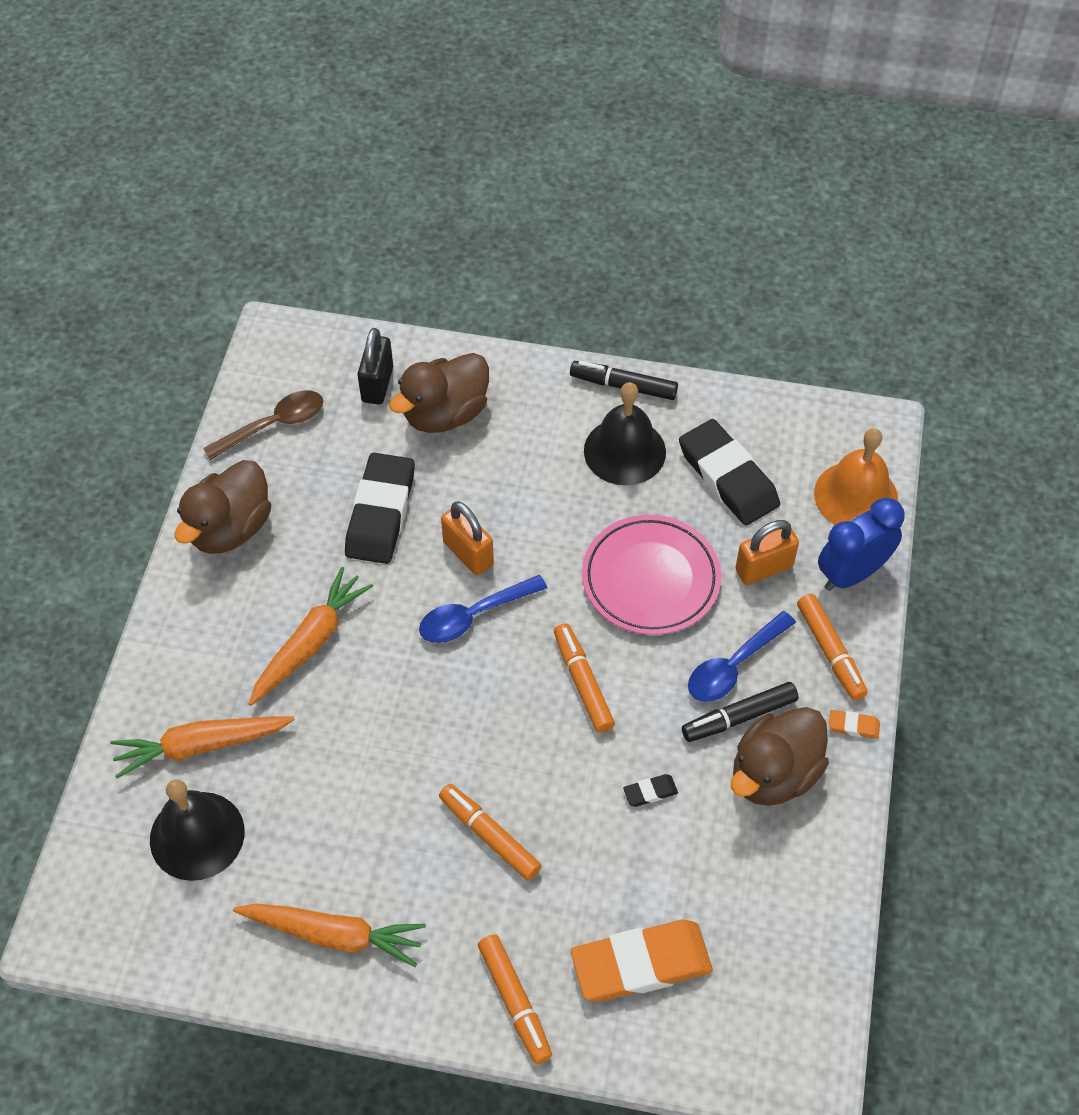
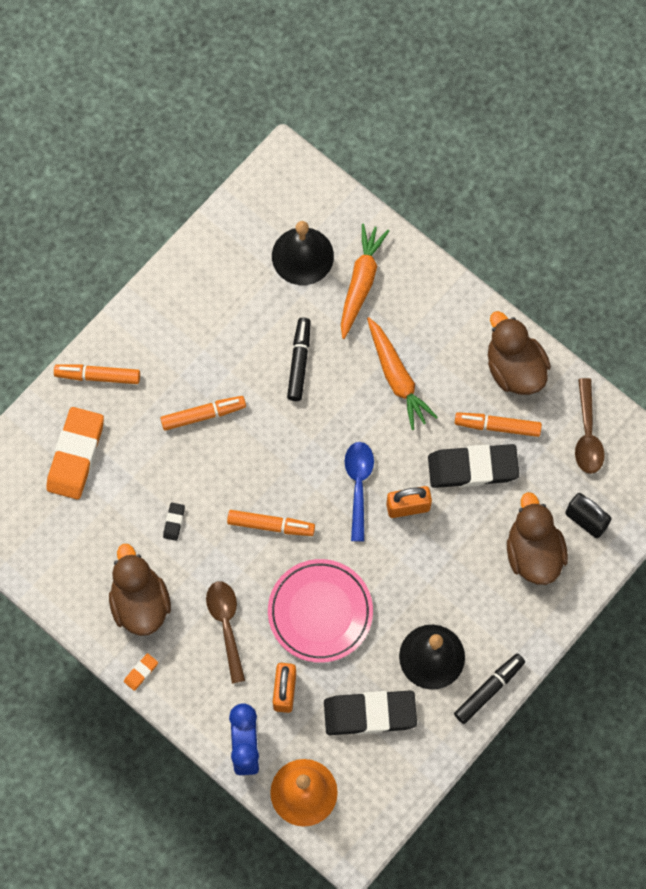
camera: 120 degrees right, 15 degrees up
orange carrot [233,903,426,967] -> none
black eraser [345,453,415,564] -> black eraser turned 45 degrees counterclockwise [428,444,519,488]
black marker [682,682,799,742] -> black marker moved to [287,318,311,401]
blue spoon [688,611,796,702] -> brown spoon [206,582,245,684]
orange marker [797,594,868,701] -> orange marker moved to [455,412,542,437]

